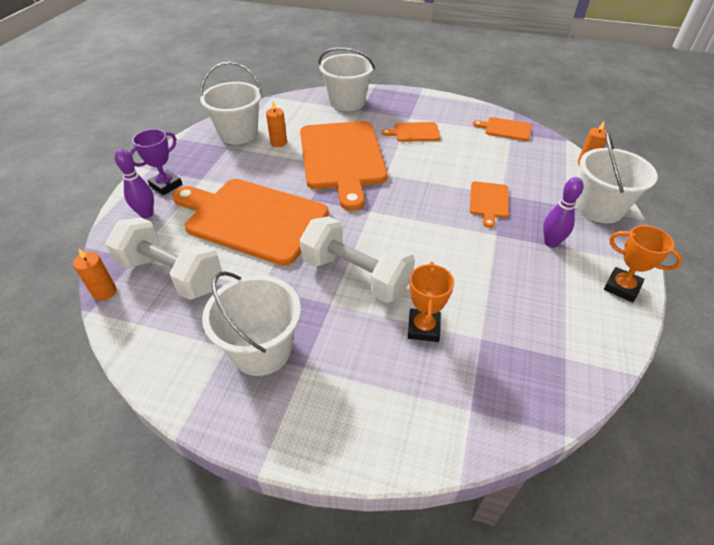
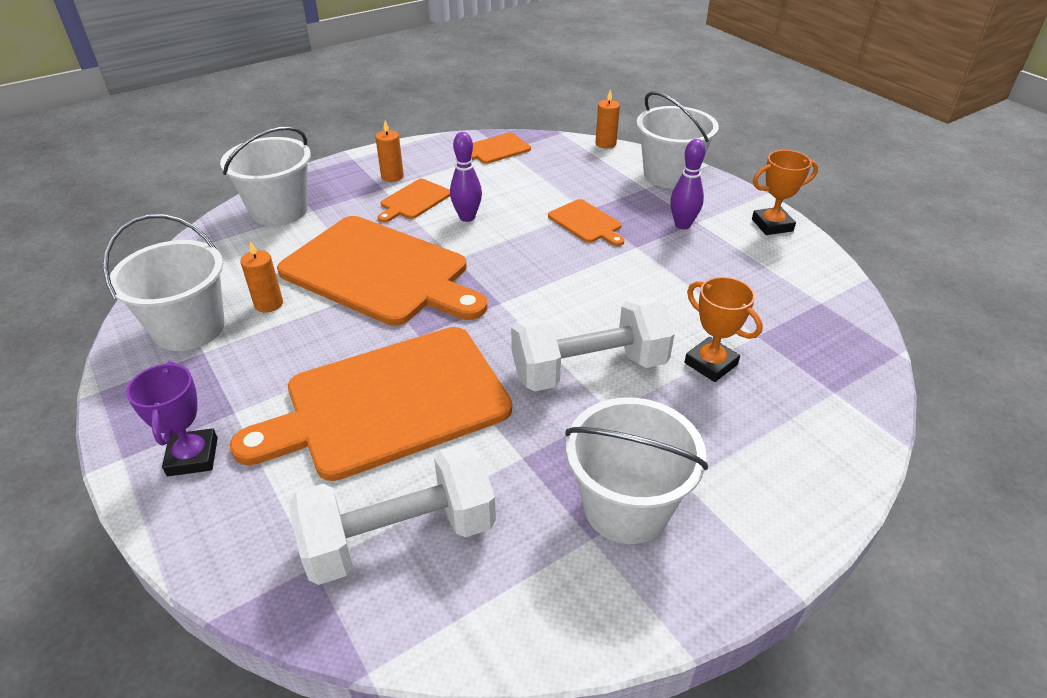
camera: 50 degrees left, 5 degrees down
orange candle [73,248,117,301] -> orange candle moved to [375,121,404,182]
purple bowling pin [115,149,154,218] -> purple bowling pin moved to [450,132,482,222]

